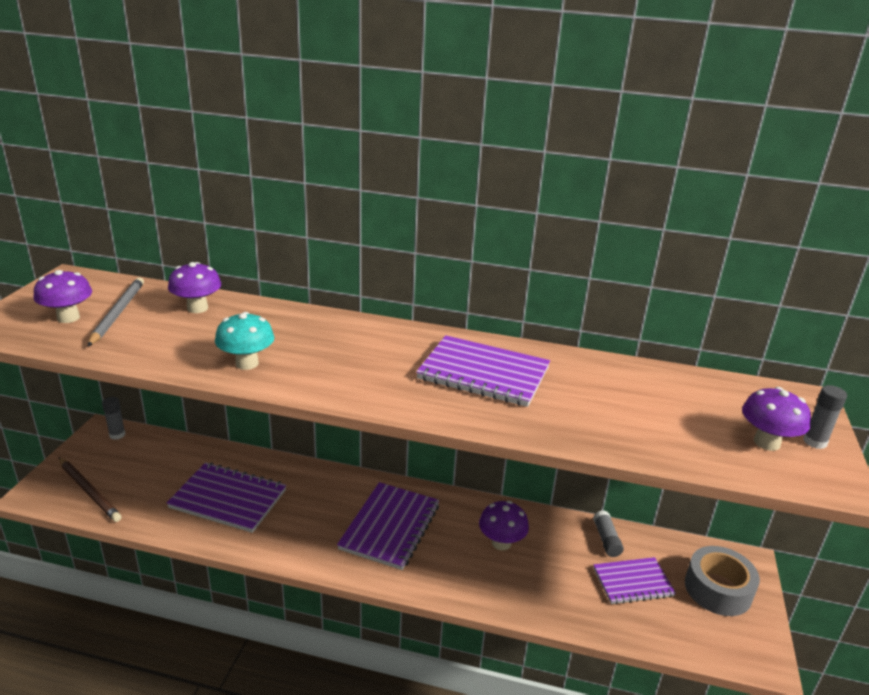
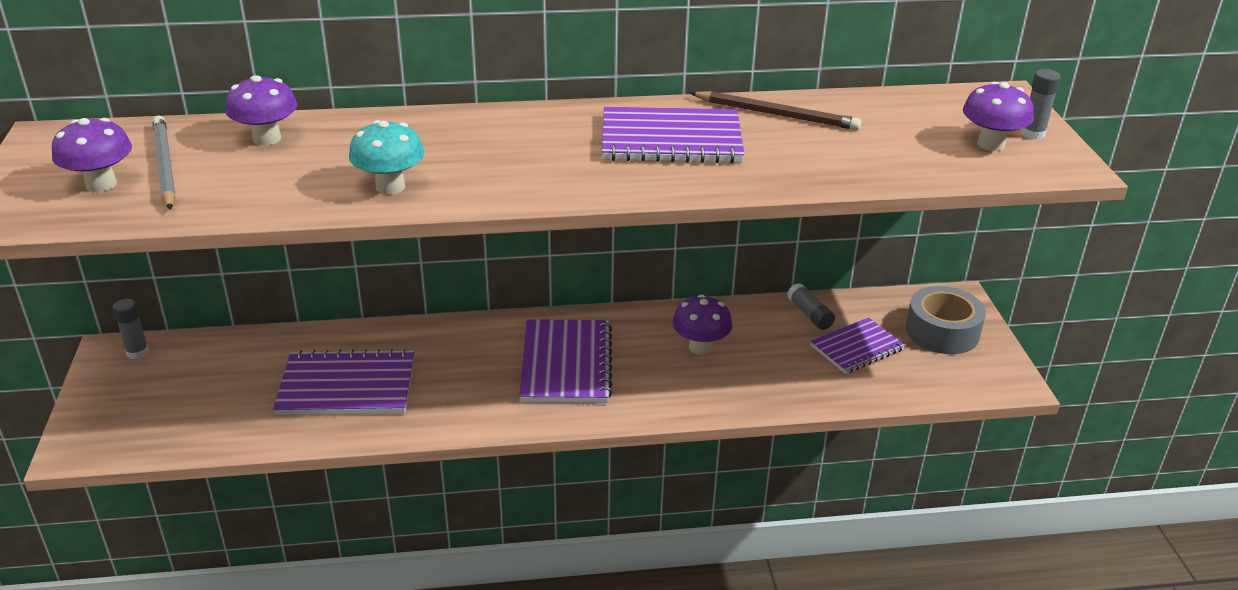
camera: 20 degrees left, 5 degrees up
brown pencil [58,457,122,522] -> brown pencil moved to [690,91,861,130]

